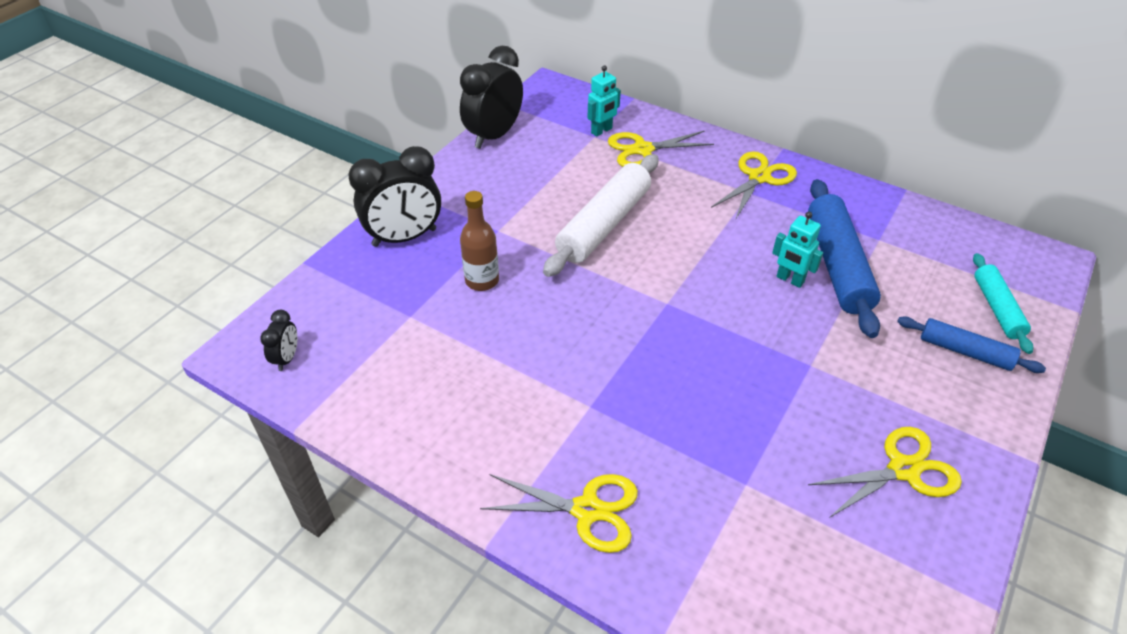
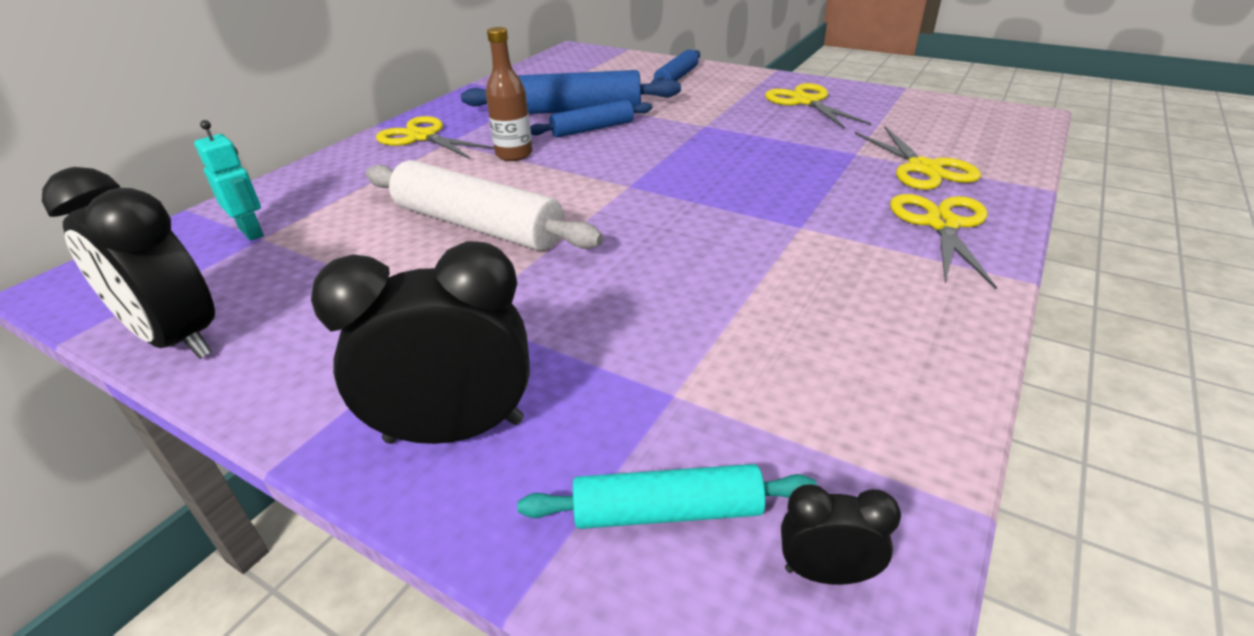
camera: 90 degrees left, 10 degrees down
black clock [348,146,441,247] -> black clock turned 75 degrees counterclockwise [311,241,530,444]
brown bottle [460,191,499,291] -> brown bottle moved to [486,27,533,161]
yellow scissors [608,130,714,167] -> yellow scissors moved to [855,127,981,190]
turquoise robot [772,212,823,288] -> blue rolling pin [530,100,653,138]
turquoise rolling pin [973,253,1033,354] -> turquoise rolling pin moved to [517,464,817,529]

